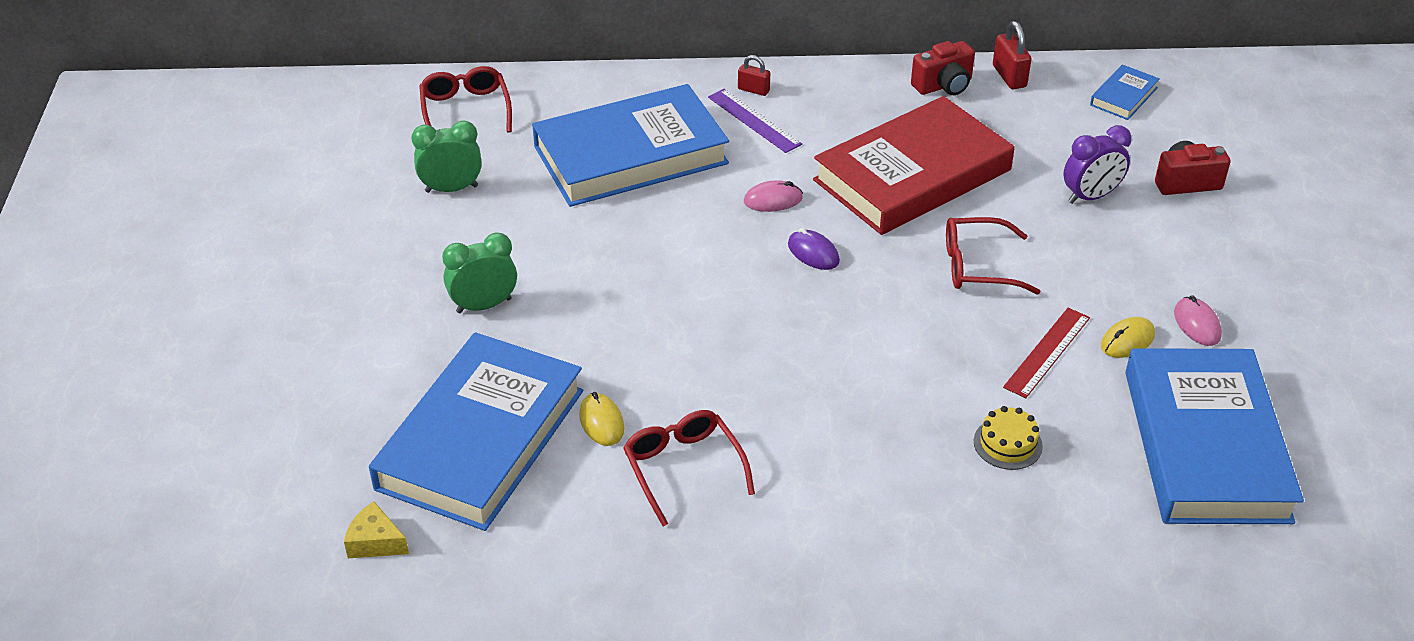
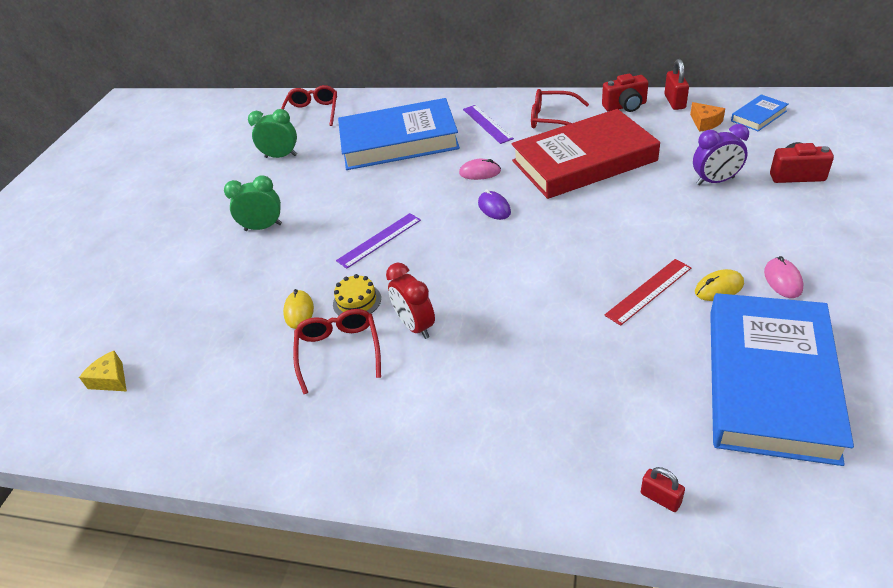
camera: 20 degrees right, 0 degrees up
blue book [369,332,583,531] -> none
red padlock [738,55,770,96] -> red padlock moved to [641,467,685,512]
red glasses [946,217,1041,295] -> red glasses moved to [531,89,589,129]
yellow cake [974,406,1043,470] -> yellow cake moved to [333,274,381,315]
none -> purple ruler [336,213,421,269]
none -> red clock [386,262,435,339]
none -> orange cheese [690,102,725,132]

